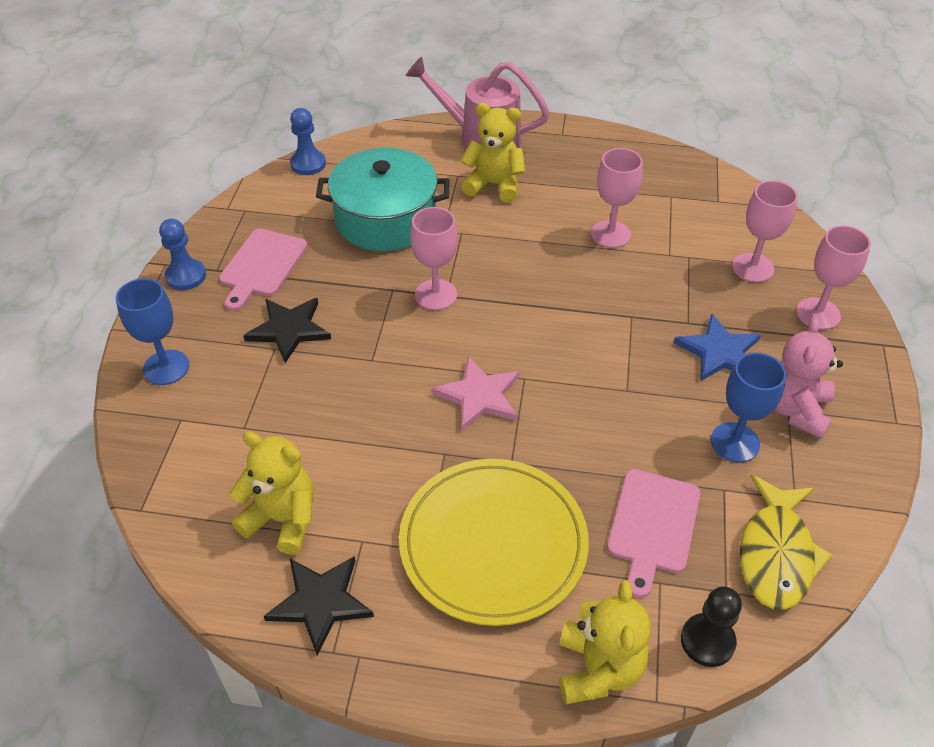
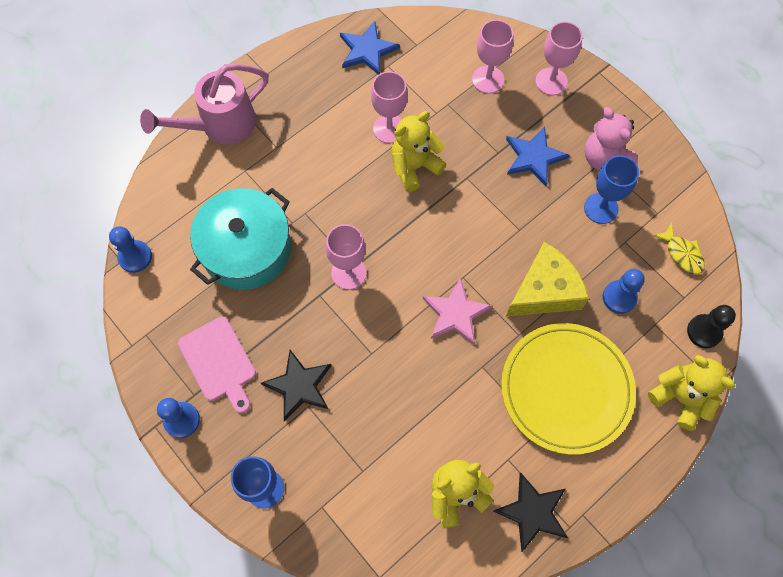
camera: 50 degrees left, 20 degrees up
yellow teddy bear [461,103,525,203] -> yellow teddy bear moved to [391,111,447,192]
pink cutting board [607,469,700,598] -> blue pawn [603,269,645,314]
yellow fish [740,474,832,610] -> yellow fish [653,223,705,274], size x0.58
none -> blue star [340,21,400,75]
none -> yellow cheese [506,242,589,317]

